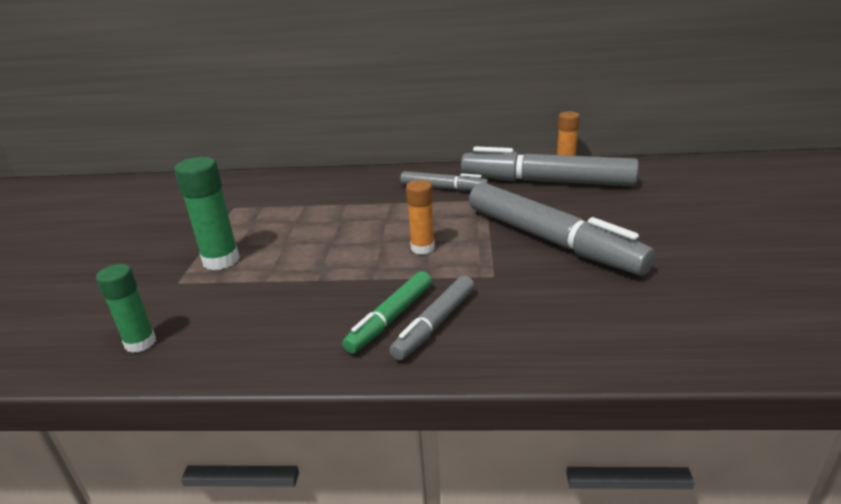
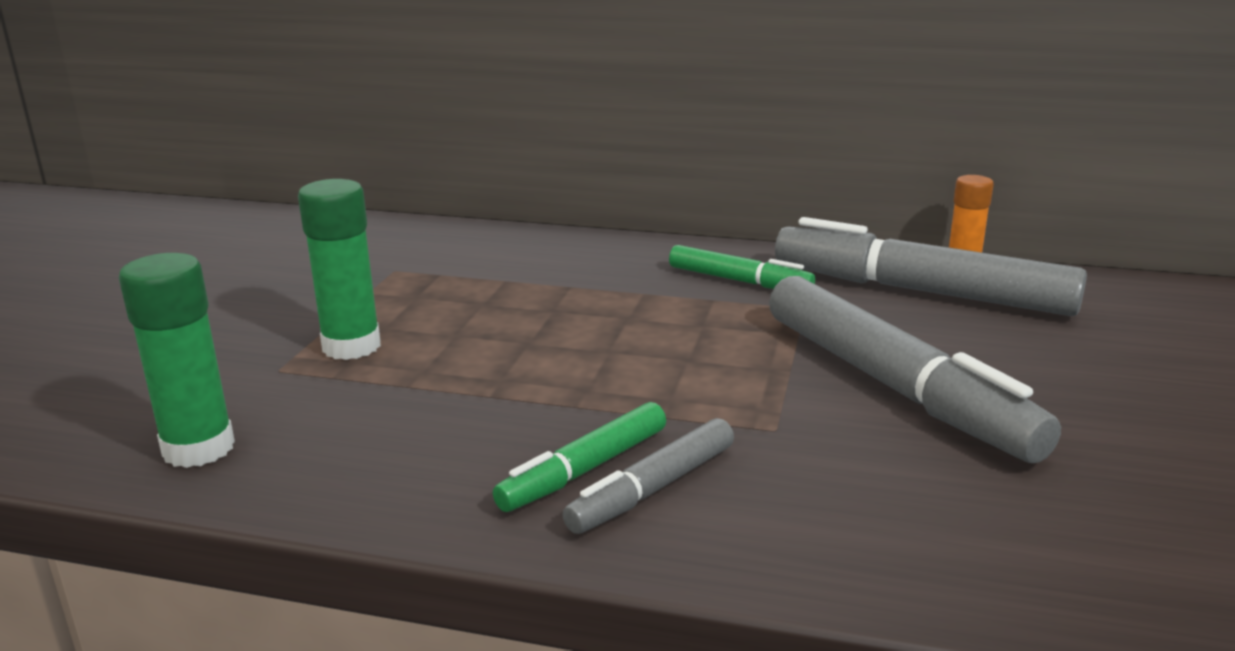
camera: 10 degrees right, 5 degrees down
green glue stick [96,264,156,353] -> green glue stick [118,253,235,468], size x1.50
grey marker [400,171,489,191] -> green marker [669,245,815,289]
orange glue stick [406,180,435,255] -> none

